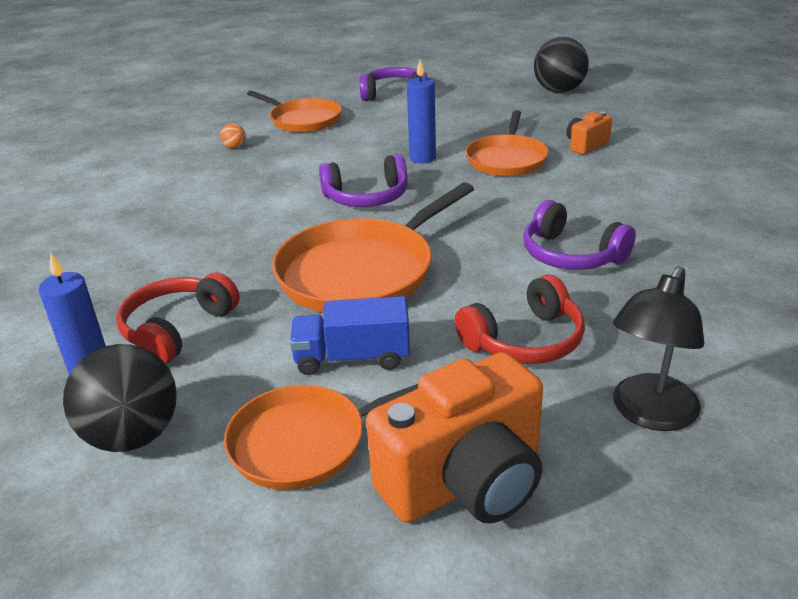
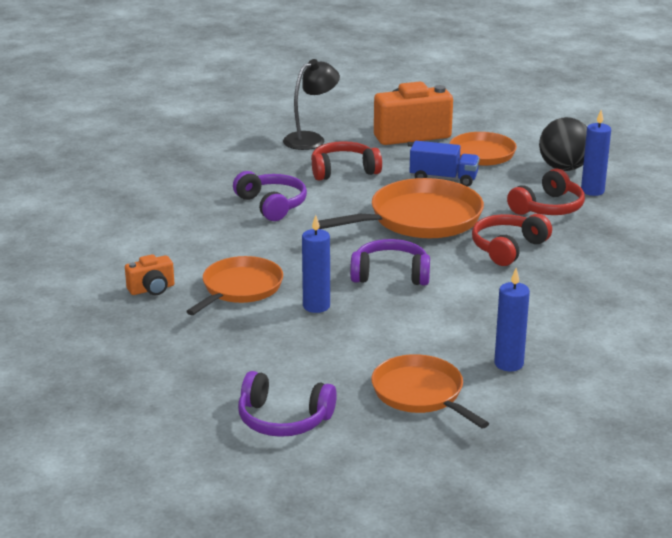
camera: 165 degrees left, 5 degrees down
orange ball [220,123,246,149] -> blue candle [494,268,530,371]
black ball [534,37,589,93] -> none
none -> red headphones [472,214,552,266]

